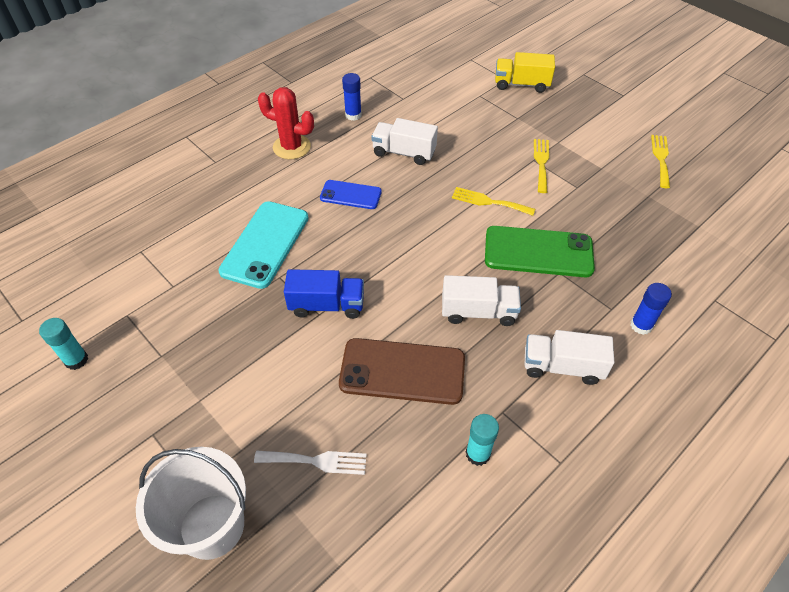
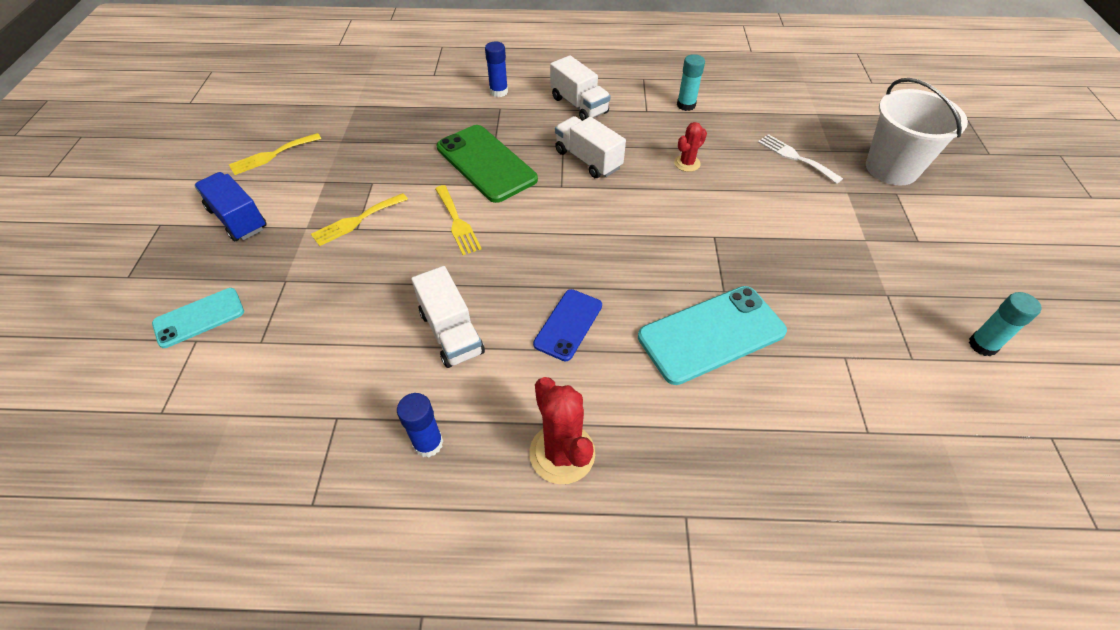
camera: 135 degrees left, 0 degrees up
blue truck [284,269,364,319] -> blue truck moved to [194,172,267,241]
blue phone [320,180,382,209] -> blue phone turned 60 degrees clockwise [533,289,602,361]
brown phone [339,338,465,405] -> red cactus [674,122,707,172]
yellow truck [495,52,555,93] -> turquoise phone [152,288,244,348]

